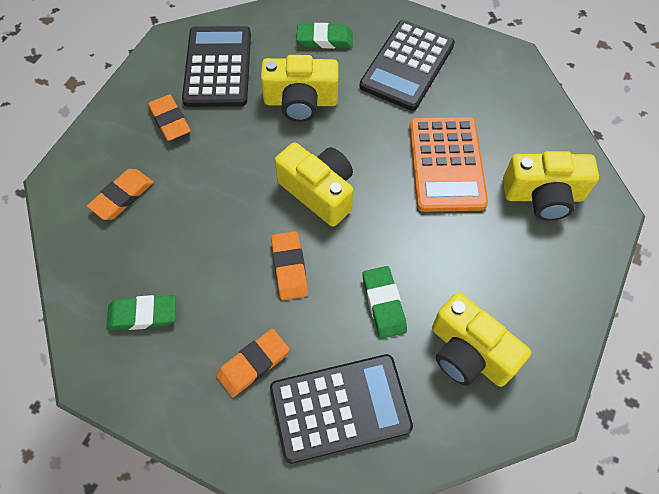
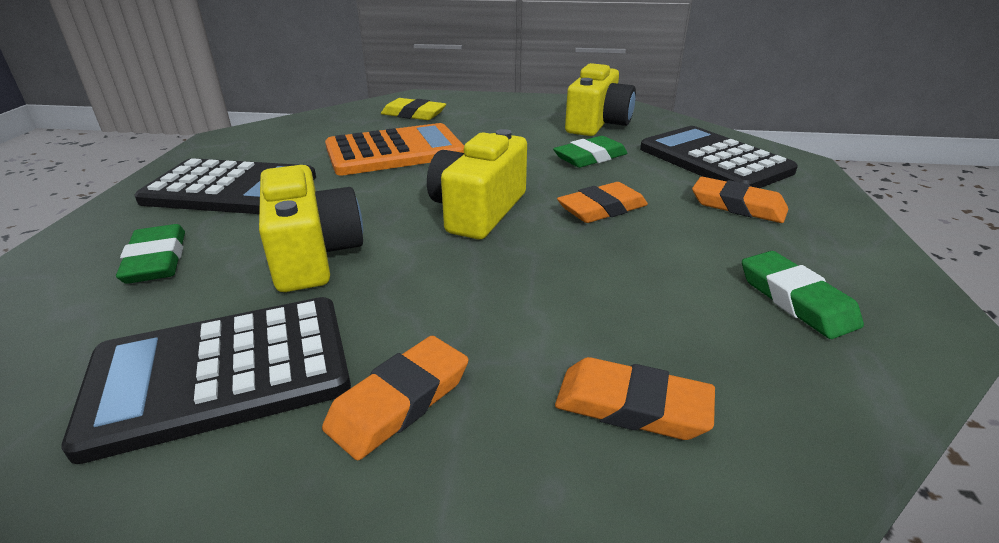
camera: 110 degrees left, 30 degrees down
yellow camera [503,151,599,221] -> yellow eraser [381,98,446,120]

